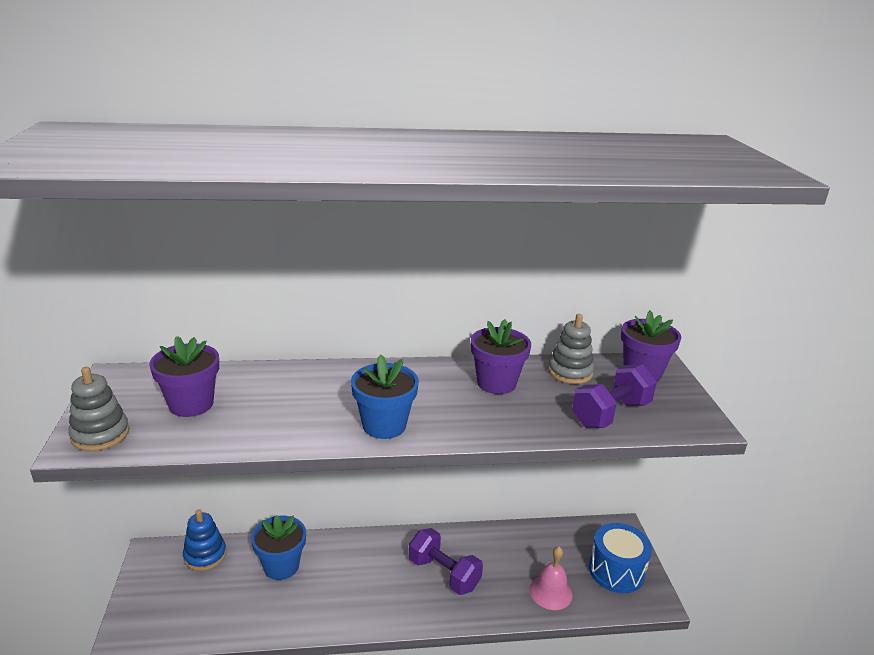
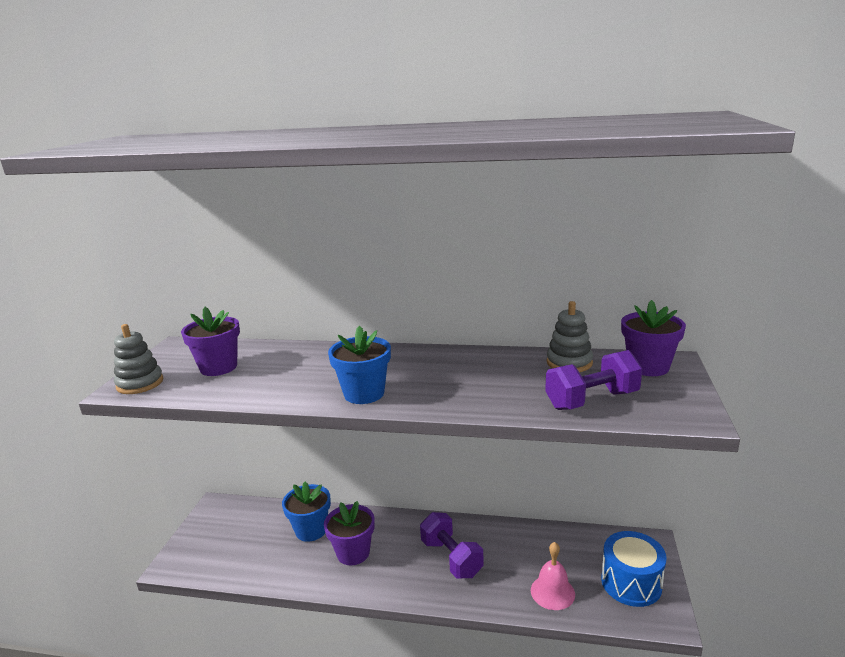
camera: 20 degrees right, 5 degrees down
blue stacking toy [183,509,226,571] -> none
purple flower pot [471,319,531,394] -> purple flower pot moved to [324,501,375,565]

